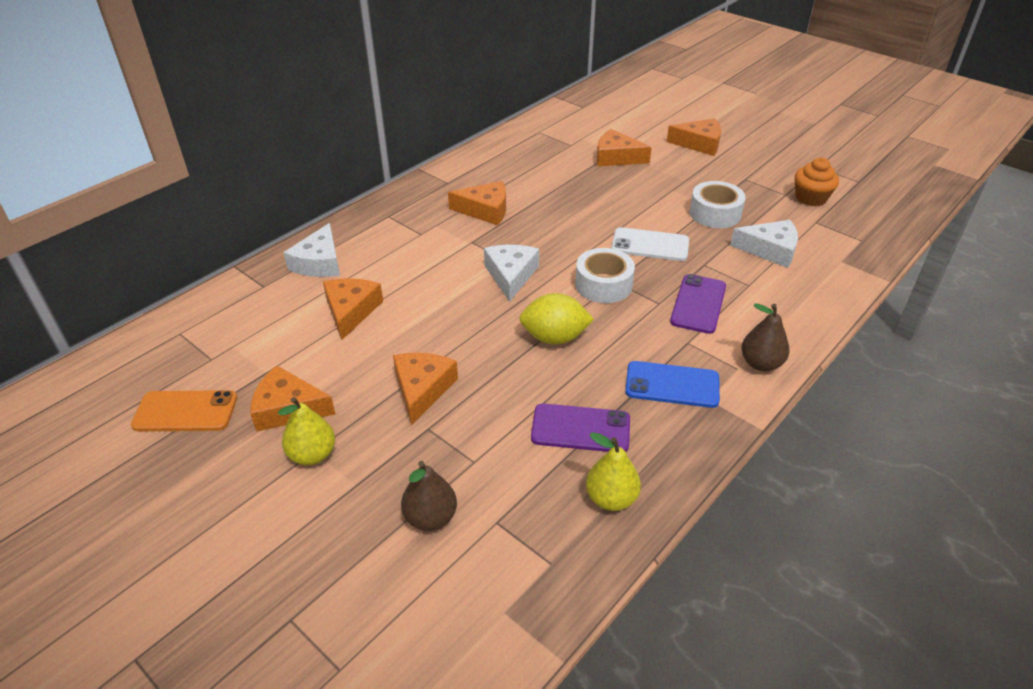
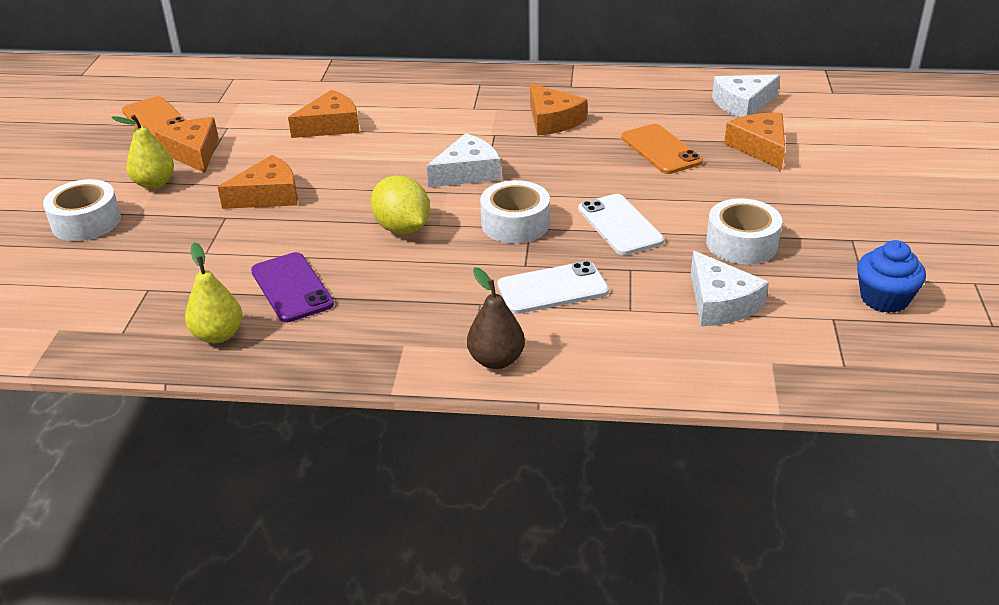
camera: 55 degrees right, 5 degrees down
white cheese [283,223,340,277] -> white cheese moved to [712,75,780,118]
brown pear [401,461,457,531] -> none
blue phone [625,361,720,408] -> none
orange cheese [667,118,721,156] -> none
purple phone [670,274,726,334] -> white phone [497,261,609,314]
orange cupcake [795,158,839,206] -> blue cupcake [857,240,926,313]
none -> white tape [43,179,121,241]
none -> orange phone [621,124,703,174]

